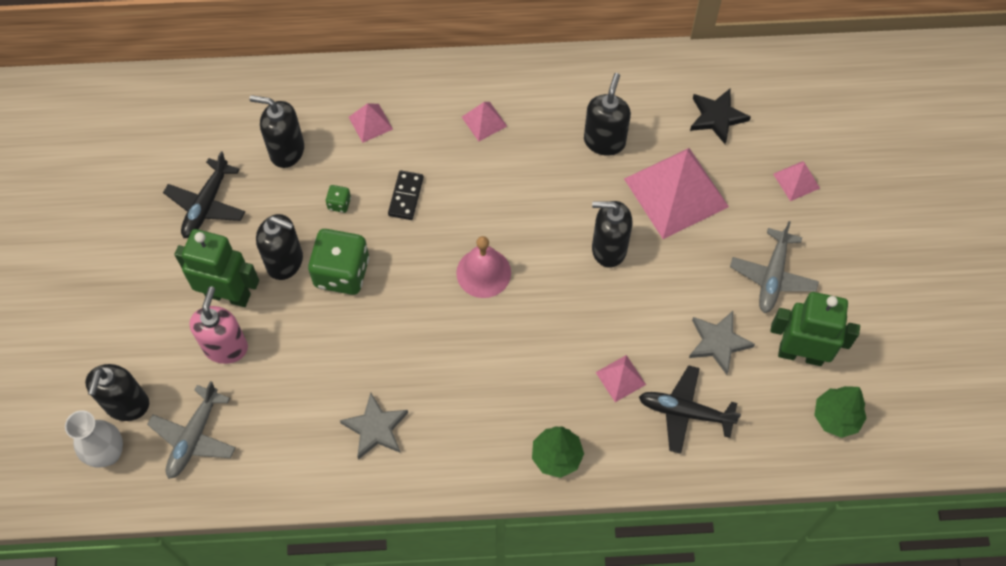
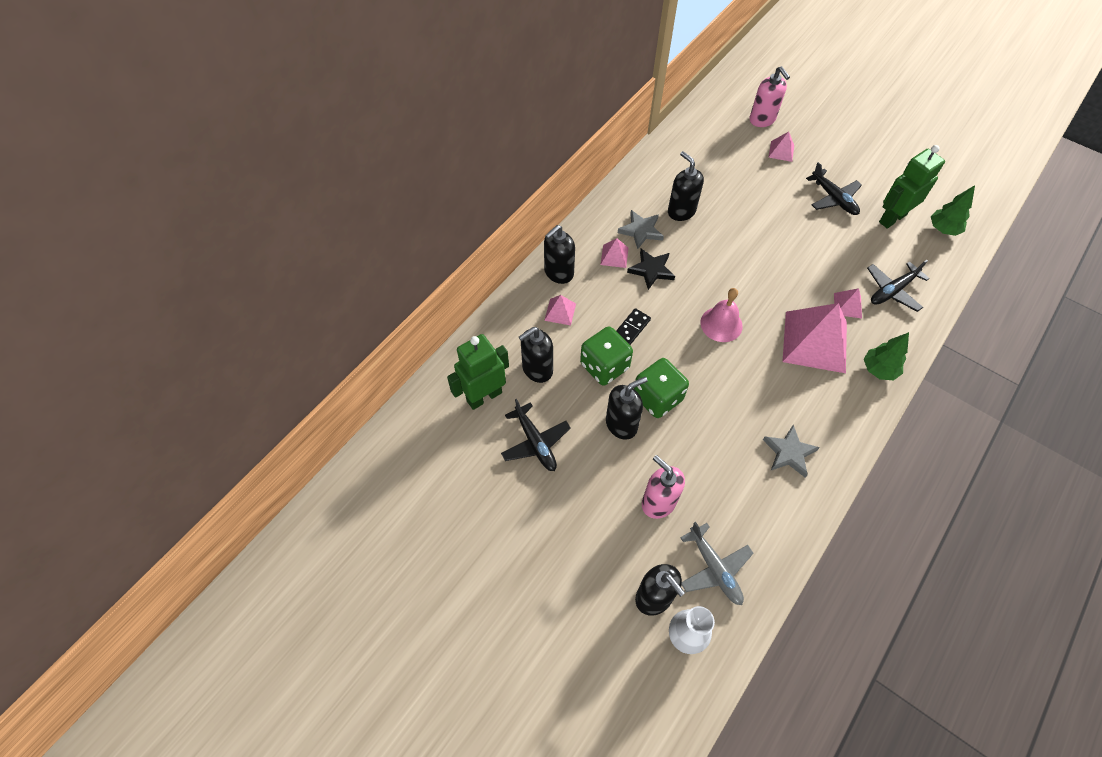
camera: 50 degrees left, 5 degrees down
green robot [175,229,259,307] -> green robot moved to [447,334,509,410]
green dice [326,185,351,213] -> green dice [580,326,633,386], size x2.33
black domino [388,170,424,220] -> black domino turned 75 degrees clockwise [616,308,651,345]
black soap dispenser [592,201,632,268] -> black soap dispenser moved to [544,225,575,284]
pink pyramid [624,148,729,239] -> pink pyramid moved to [782,303,847,373]
grey star [689,311,755,375] -> grey star moved to [618,210,664,249]
black star [690,89,751,144] -> black star moved to [627,249,675,290]
grey plane [730,221,819,313] -> black plane [806,162,862,215]
none -> pink soap dispenser [750,66,790,127]

